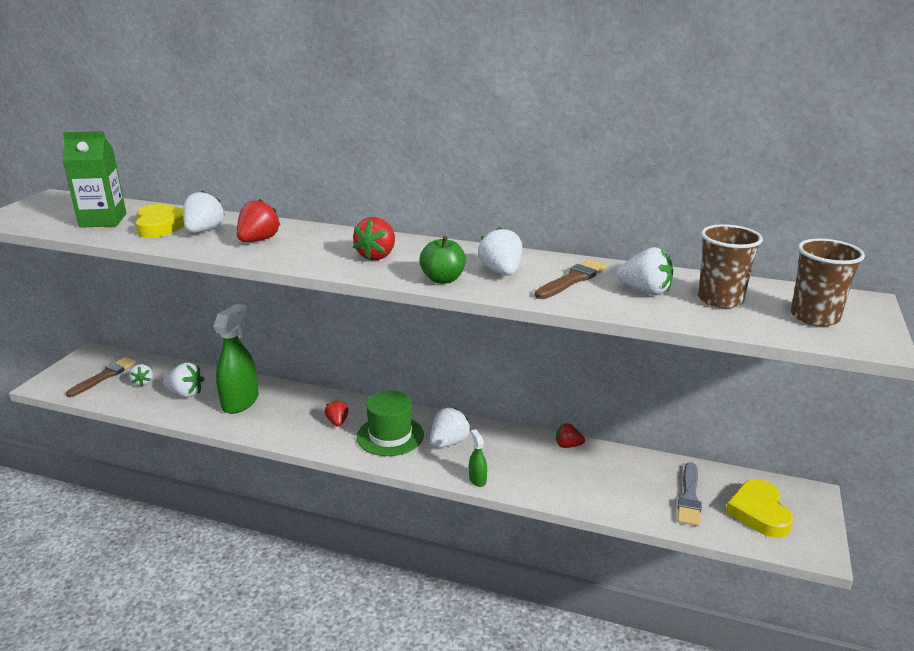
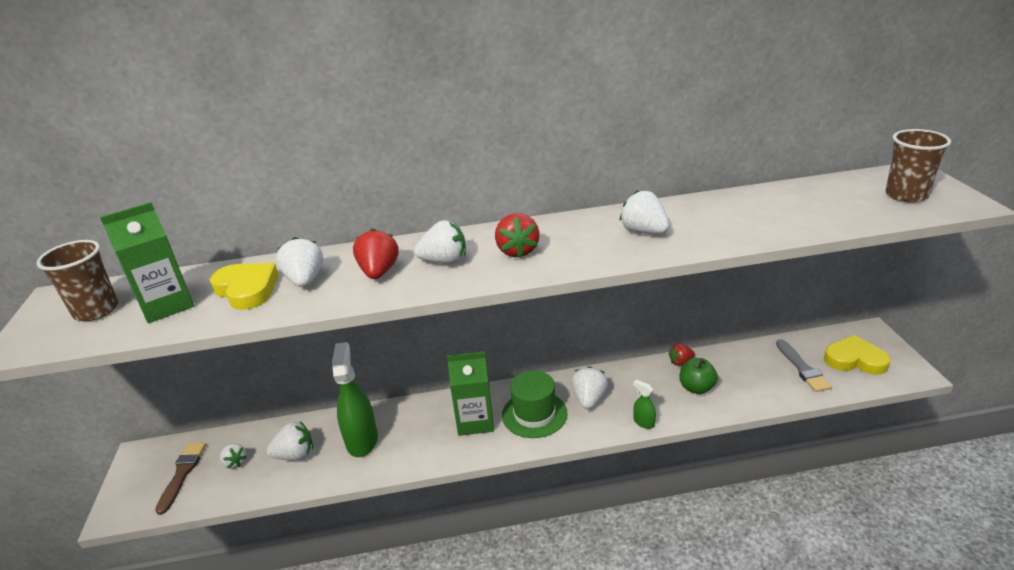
camera: 25 degrees left, 5 degrees up
red strawberry [325,400,349,427] -> green carton [447,351,494,436]
green apple [419,236,466,284] -> green apple moved to [680,358,718,394]
brown brush [535,259,607,299] -> none
white strawberry [617,247,673,295] -> white strawberry moved to [414,220,466,264]
brown cup [698,224,763,308] -> brown cup moved to [36,240,119,321]
yellow heart [725,479,794,538] -> yellow heart turned 135 degrees clockwise [824,335,890,375]

